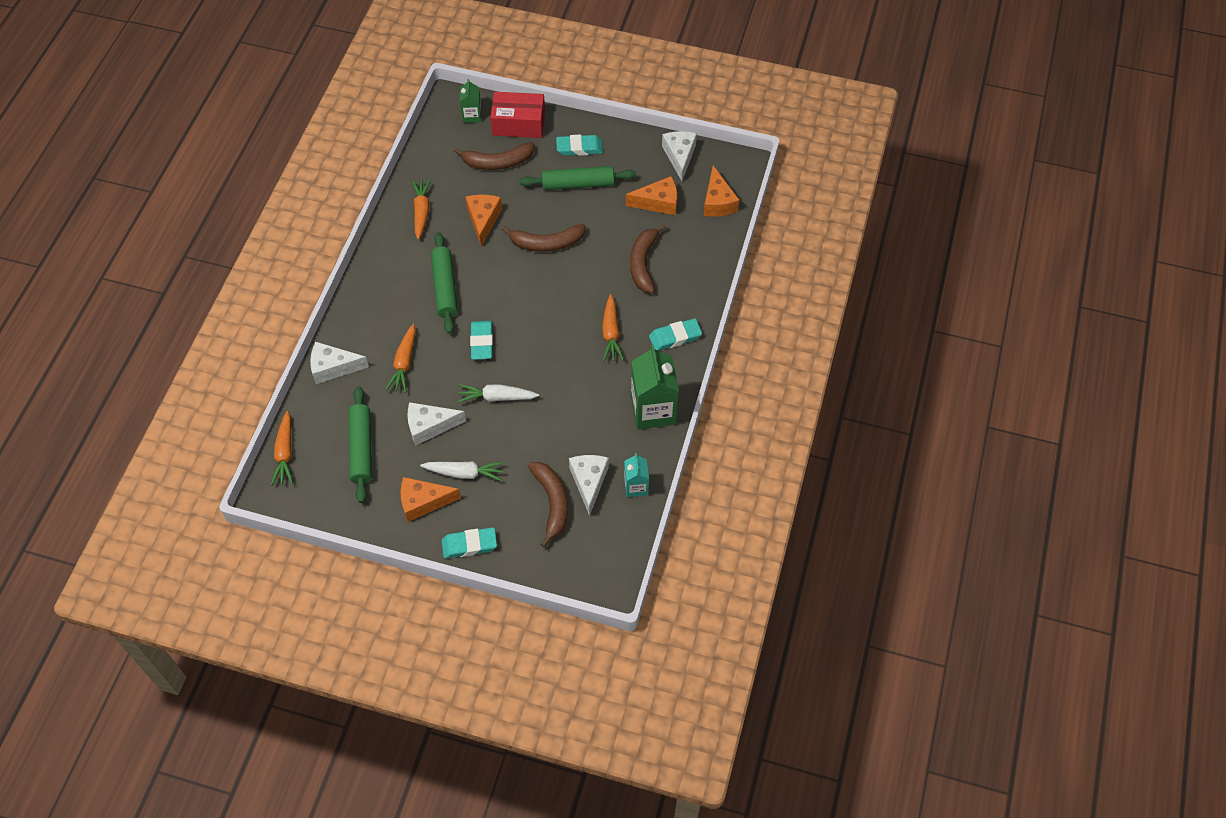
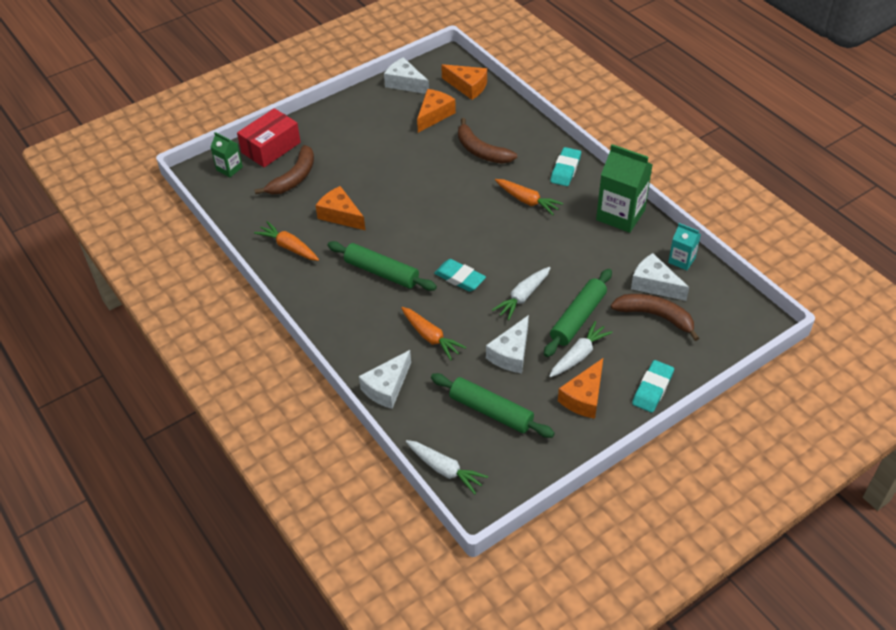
camera: 50 degrees left, 10 degrees down
orange carrot [271,411,293,485] -> white carrot [406,440,488,494]
brown banana [501,224,586,252] -> none
green rolling pin [520,166,636,190] -> green rolling pin moved to [544,269,612,357]
turquoise eraser [556,135,603,156] -> none

